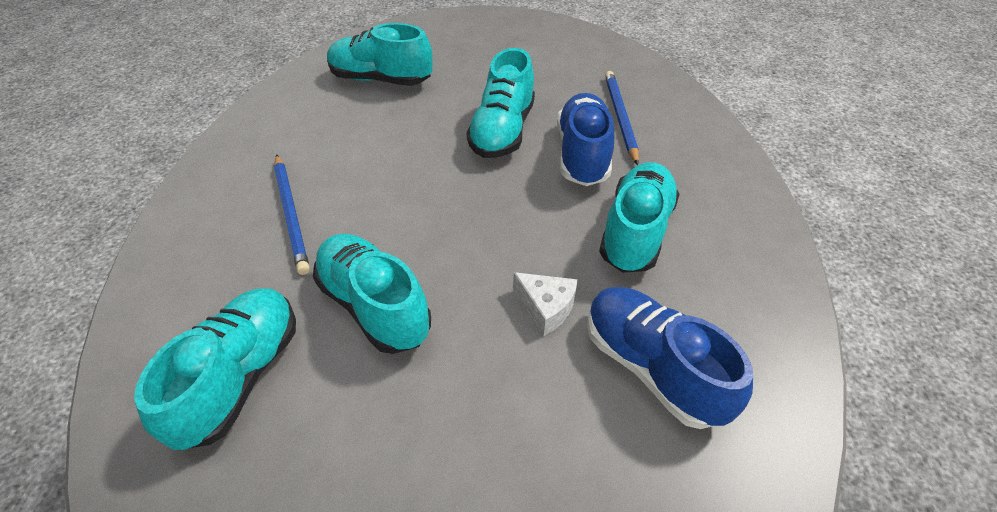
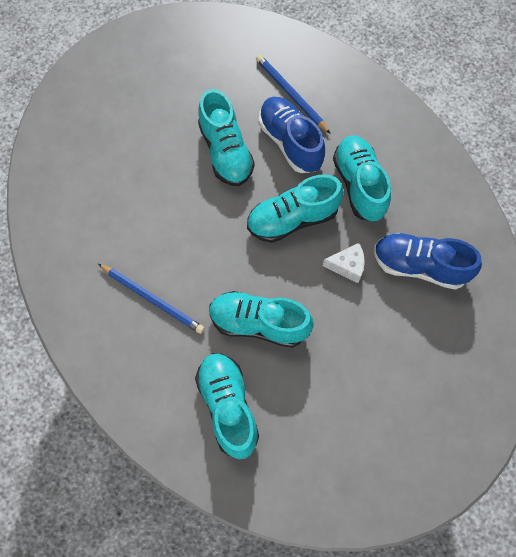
camera: 35 degrees left, 20 degrees up
turquoise shoe [327,23,433,86] -> turquoise shoe moved to [247,174,344,243]

